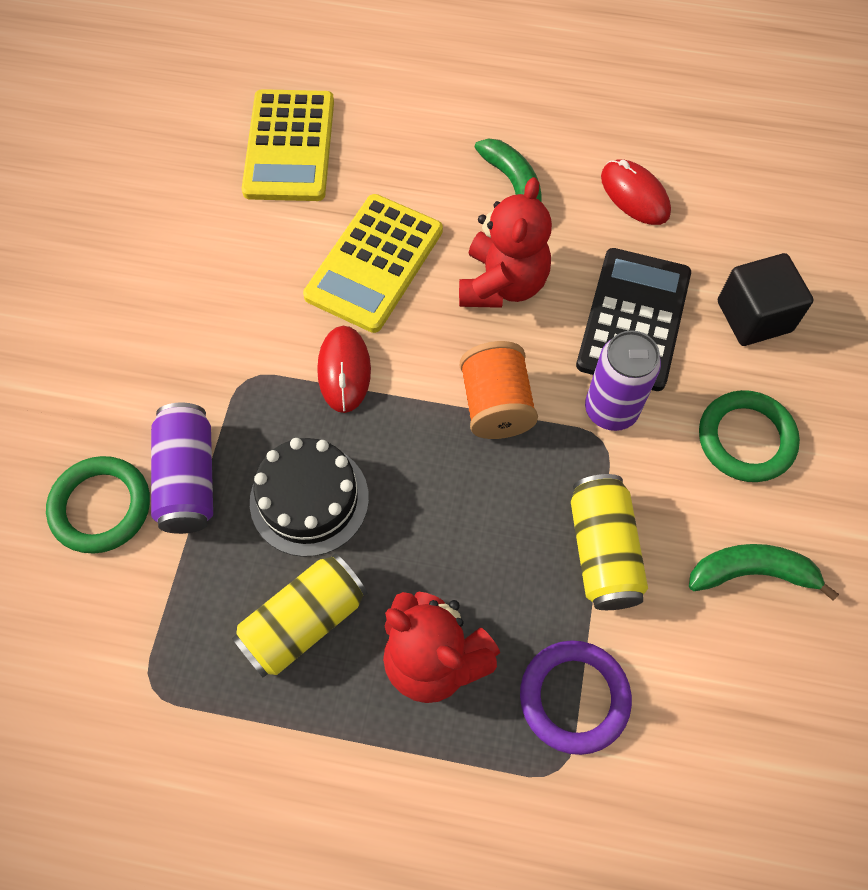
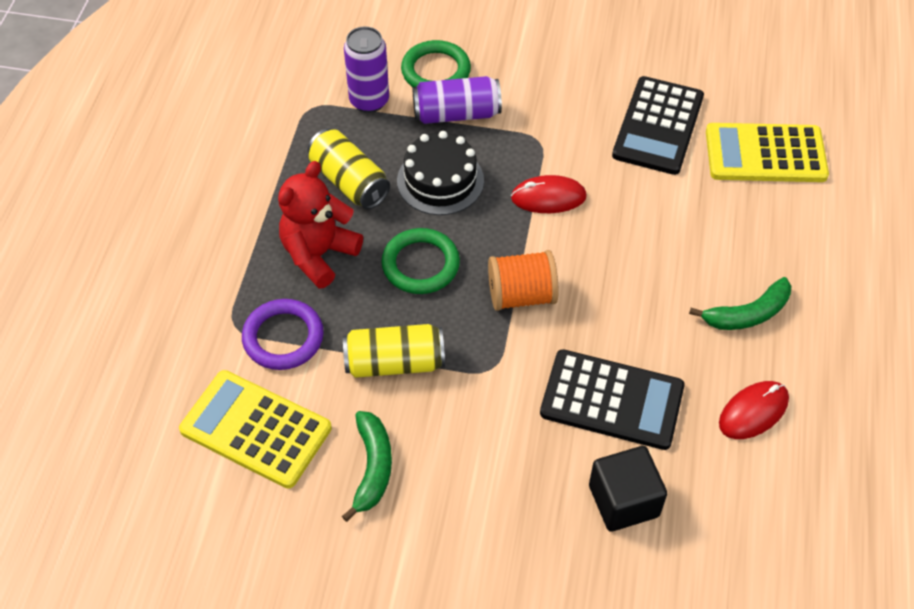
camera: 90 degrees right, 10 degrees down
yellow calculator [303,194,443,333] -> yellow calculator moved to [179,370,332,489]
red teddy bear [459,177,552,308] -> none
purple can [585,330,661,431] -> purple can moved to [344,26,389,113]
green ring [699,390,800,482] -> green ring moved to [381,228,460,294]
none -> black calculator [612,76,704,175]

